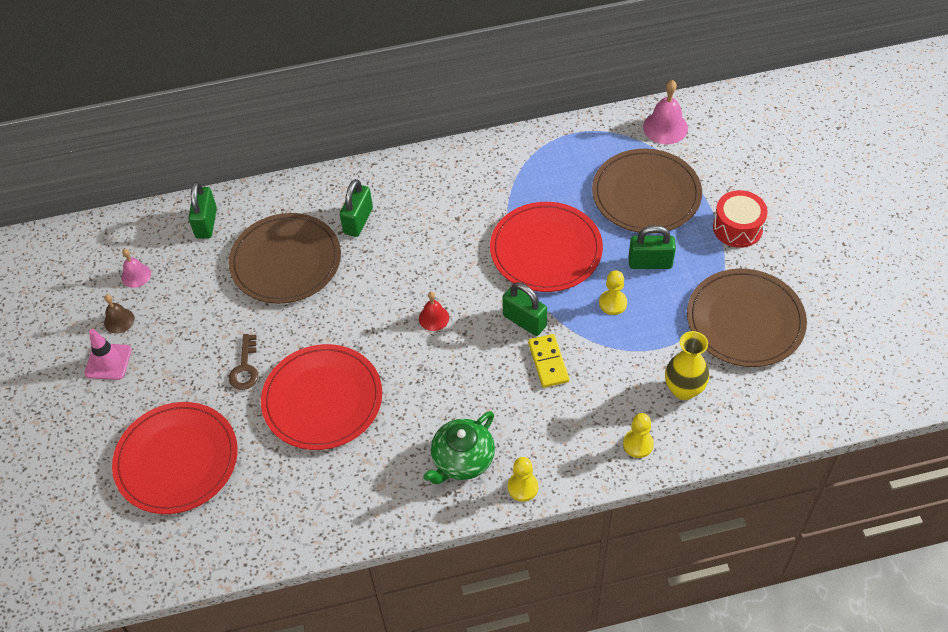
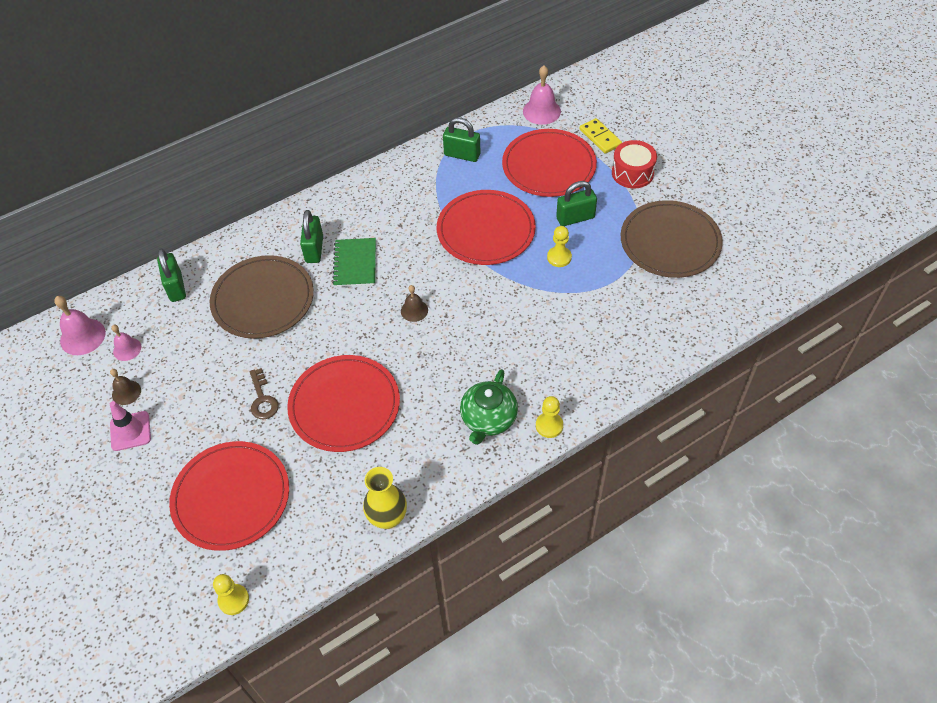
camera: 20 degrees left, 0 degrees up
red bell [419,292,449,331] -> brown bell [401,285,428,322]
green padlock [502,282,547,336] -> green padlock moved to [443,117,480,162]
yellow domino [528,334,569,388] -> yellow domino moved to [580,118,622,154]
brown plate [592,148,702,234] -> red plate [502,129,597,197]
yellow pawn [623,413,654,458] -> yellow pawn moved to [213,574,249,615]
yellow vase [665,331,709,400] -> yellow vase moved to [363,467,407,529]
none -> pink bell [54,296,106,355]
none -> green notebook [332,238,376,287]

